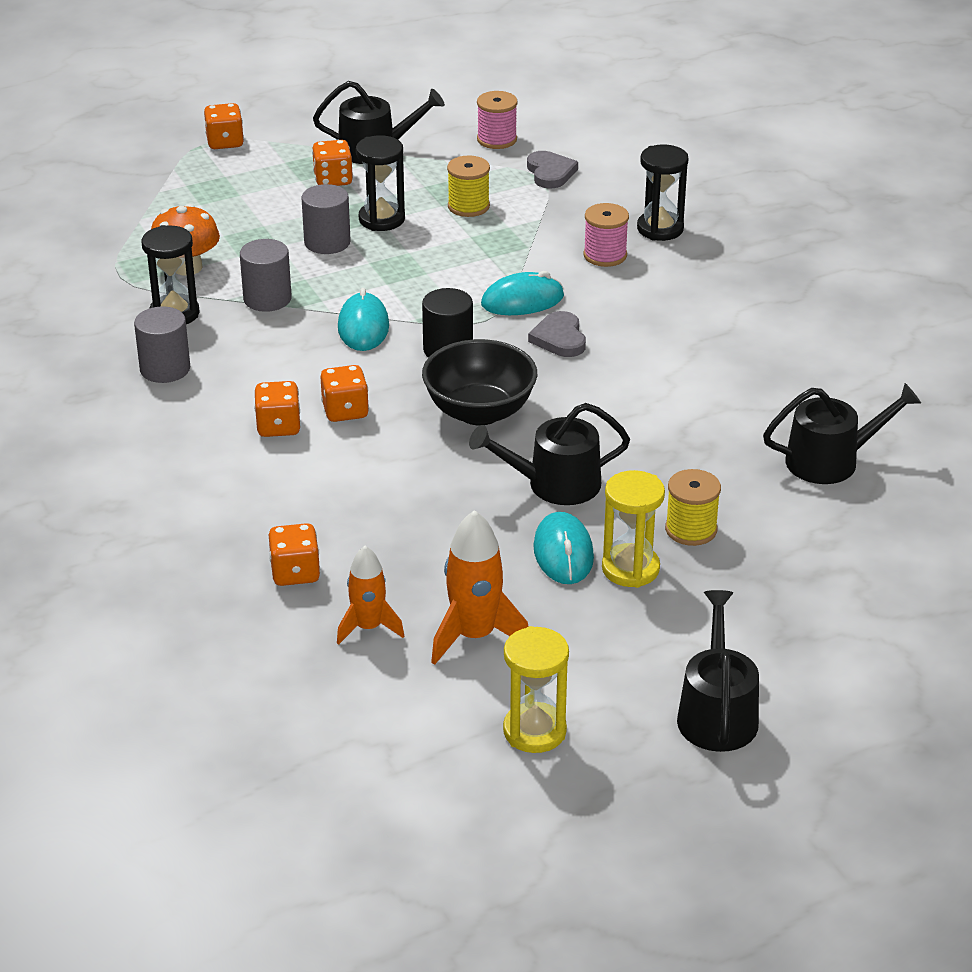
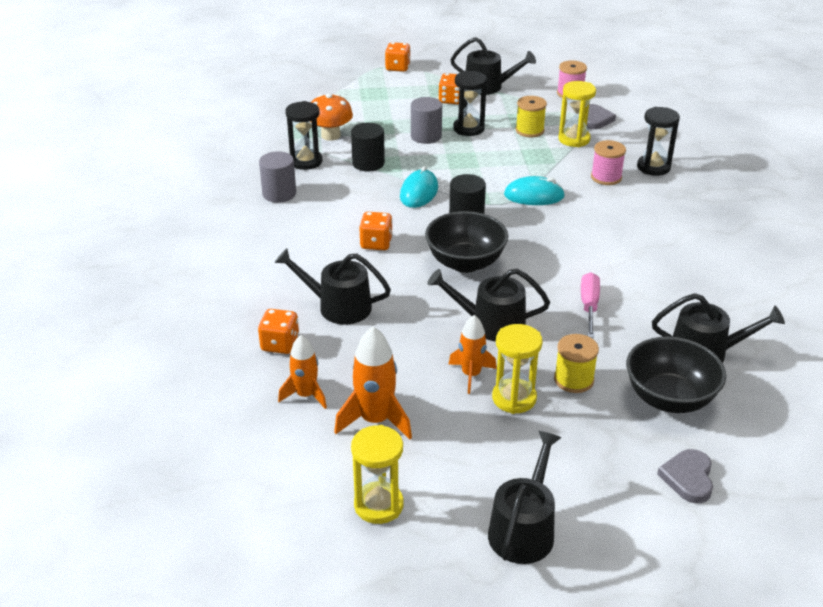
camera: 20 degrees right, 0 degrees up
grey cylinder [240,239,292,312] -> black cylinder [351,123,385,171]
orange dice [254,381,301,437] -> none
grey heart [528,311,586,357] -> grey heart moved to [657,449,713,503]
turquoise mouse [533,512,594,584] -> orange rocket [448,315,497,394]
none -> black watering can [275,248,391,325]
none -> yellow hourglass [558,81,596,147]
none -> pink screwdriver [581,272,600,338]
none -> black bowl [626,337,726,413]

